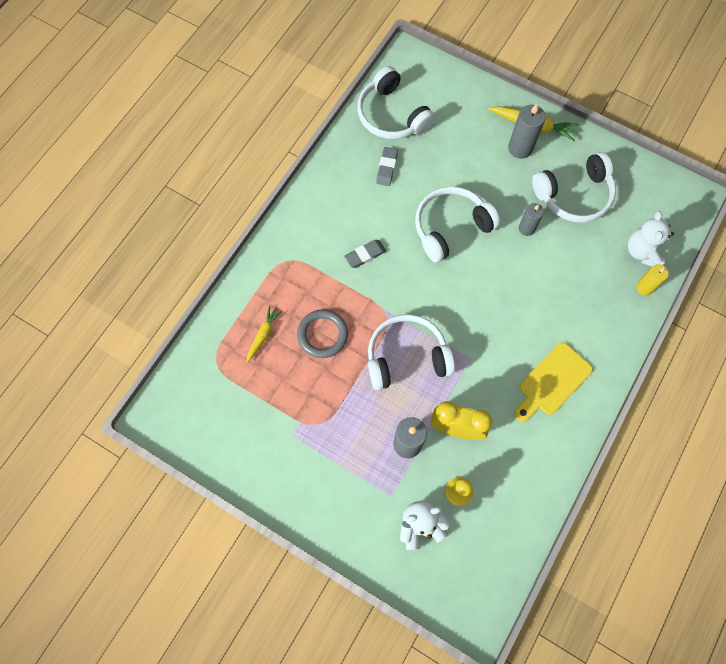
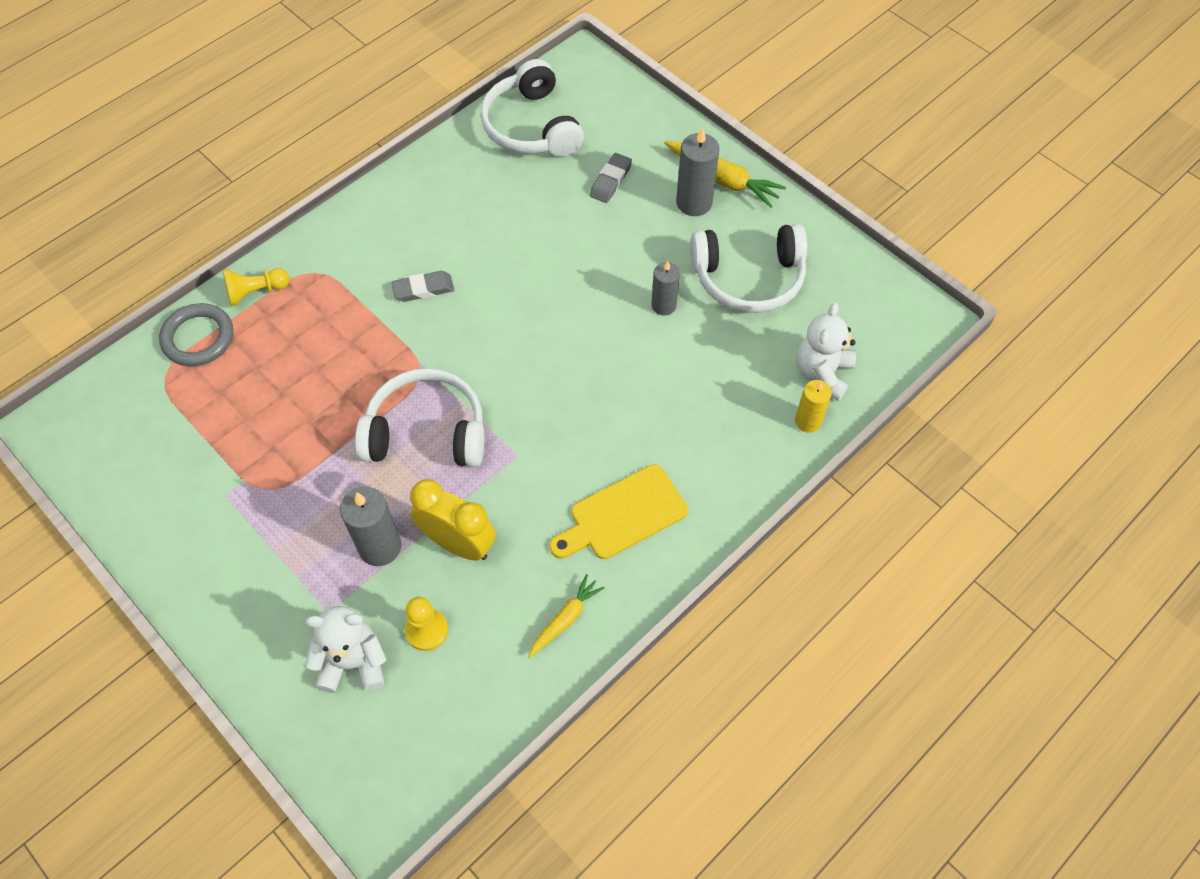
camera: 15 degrees right, 10 degrees down
yellow carrot [246,306,282,364] -> yellow carrot moved to [528,574,605,658]
grey ring [297,309,348,358] -> grey ring moved to [159,303,233,366]
grey eraser [376,147,398,186] -> grey eraser moved to [590,153,632,203]
white headphones [415,187,500,263] -> none
none -> yellow pawn [223,268,289,306]

